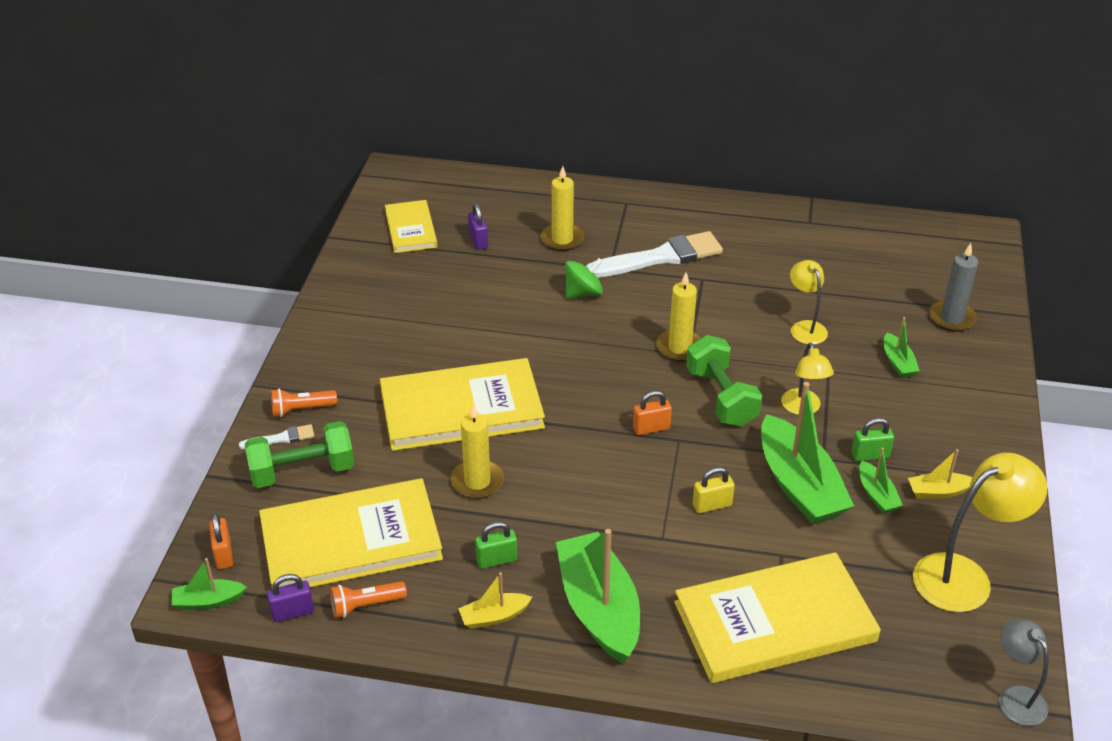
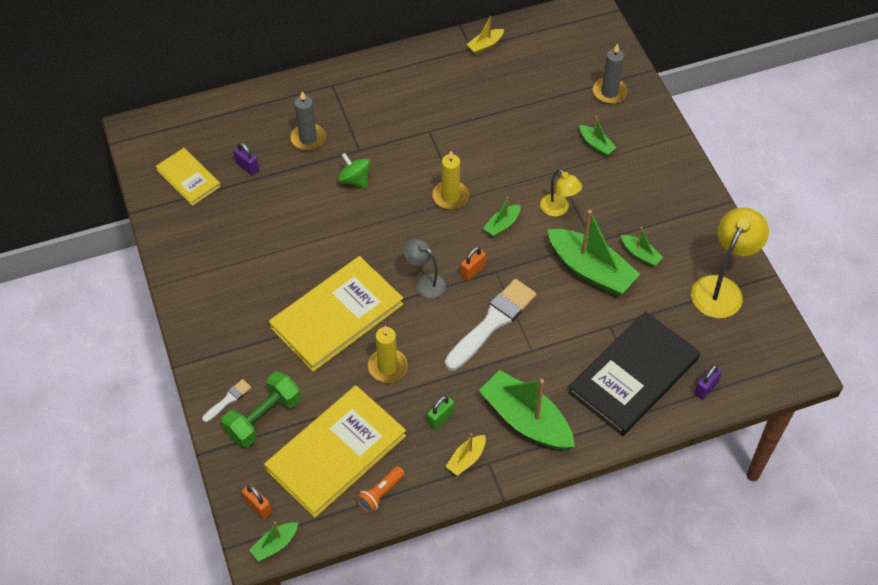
camera: 30 degrees left, 15 degrees up
purple padlock [267,574,314,622] -> purple padlock moved to [694,365,722,400]
orange flashlight [271,389,337,417] -> none
yellow candle [541,166,584,251] -> grey candle [290,91,326,151]
green spinning top [565,258,603,298] -> green spinning top turned 75 degrees counterclockwise [338,153,371,188]
white brush [586,231,723,278] -> white brush moved to [445,279,537,371]
yellow book [674,552,881,683] -> black book [568,311,700,436]
green dumbbell [686,335,762,427] -> green boat [483,197,520,237]
yellow padlock [693,467,735,513] -> none
yellow lamp [790,260,828,345] -> none
green padlock [851,418,894,461] -> none
yellow boat [908,449,972,499] -> yellow boat moved to [466,16,504,54]
grey lamp [999,619,1048,726] -> grey lamp moved to [404,239,446,298]

